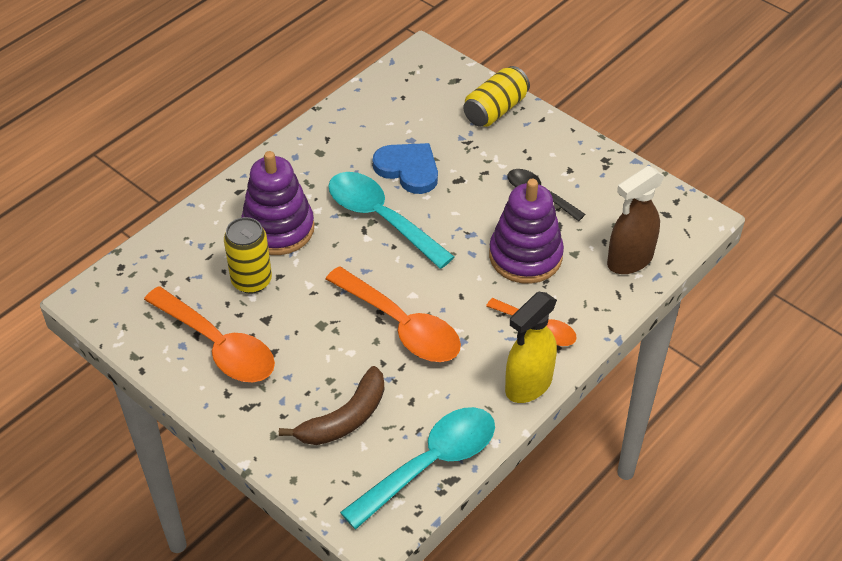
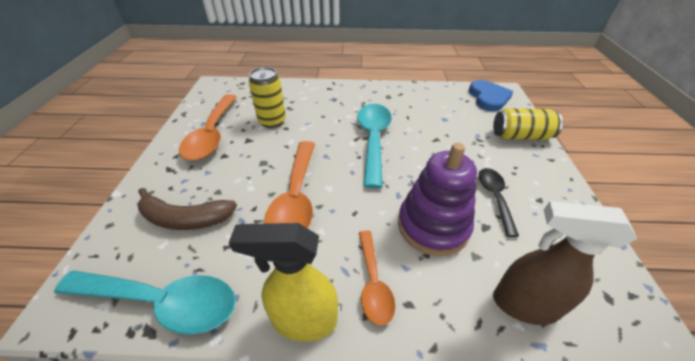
camera: 50 degrees right, 5 degrees down
purple stacking toy [241,151,314,255] -> none
blue heart [373,143,438,194] -> blue heart moved to [469,80,513,111]

